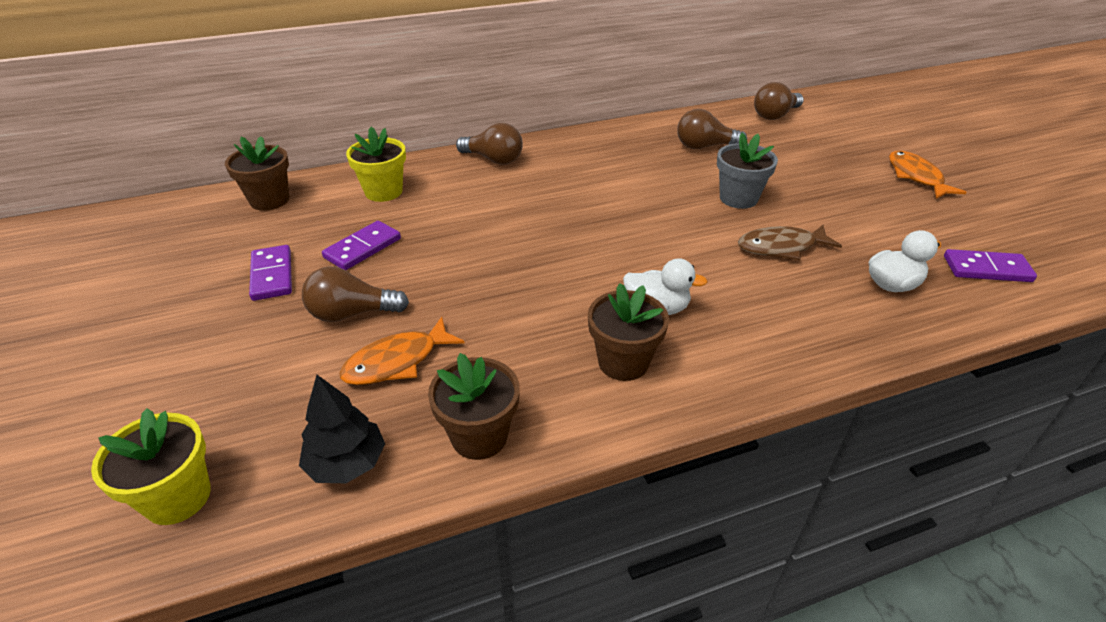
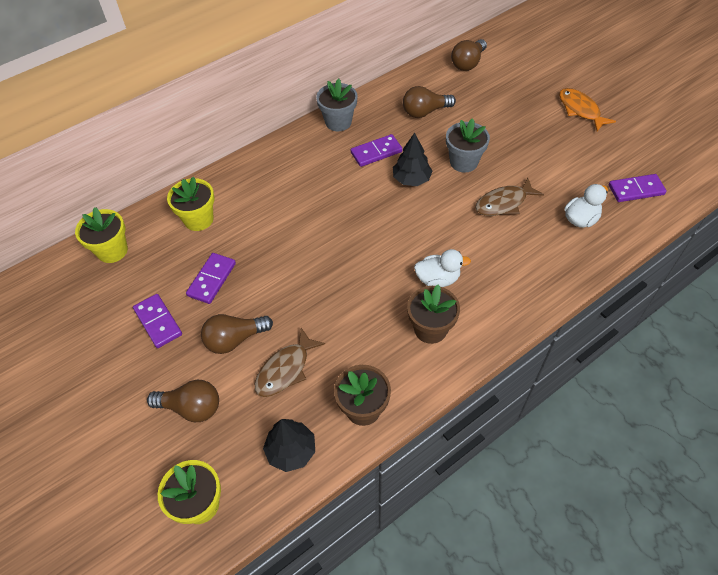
camera: 15 degrees left, 15 degrees up
brown flower pot [225,136,289,211] -> yellow flower pot [75,207,128,263]
orange fish [339,317,465,385] -> brown fish [255,328,325,397]
brown light bulb [456,123,523,165] -> brown light bulb moved to [147,380,219,422]
none -> grey flower pot [316,79,358,131]
none -> purple domino [351,134,403,167]
none -> black tree [393,133,432,186]

